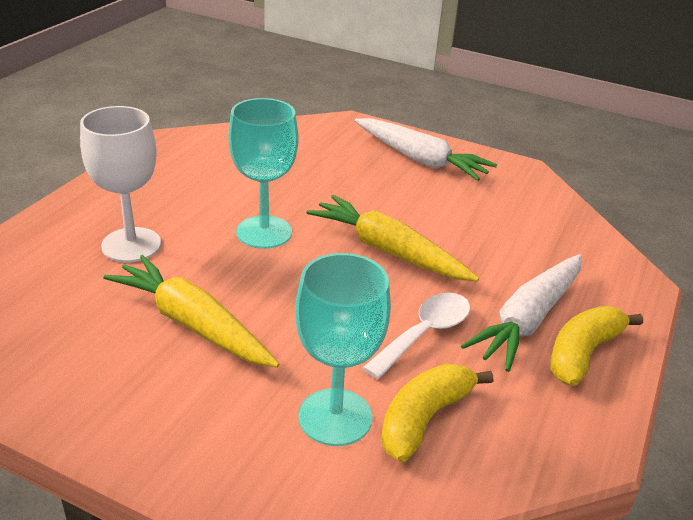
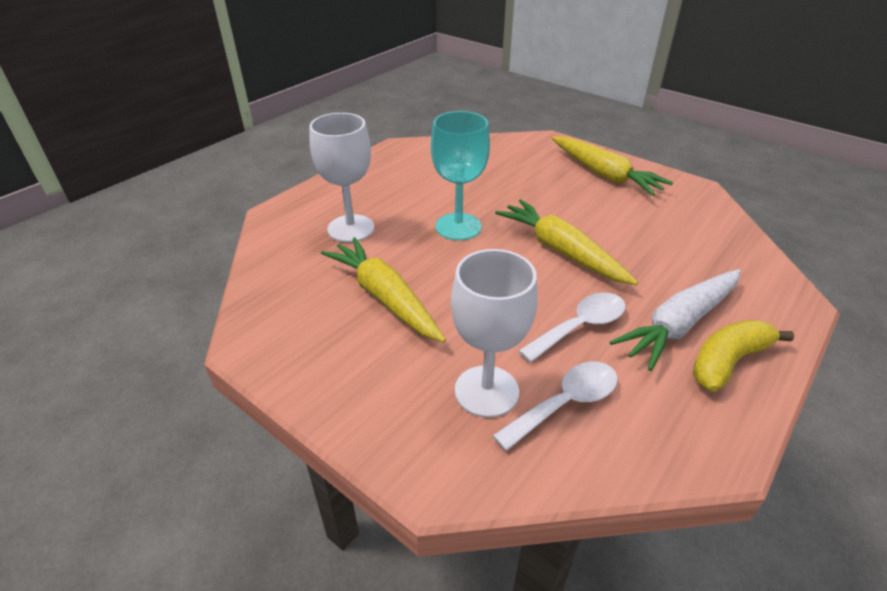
camera: 15 degrees right, 5 degrees up
turquoise goblet [295,253,391,446] -> white goblet [451,249,537,418]
white carrot [355,118,497,181] -> yellow carrot [552,137,673,196]
yellow banana [381,364,493,462] -> white spoon [492,362,618,451]

